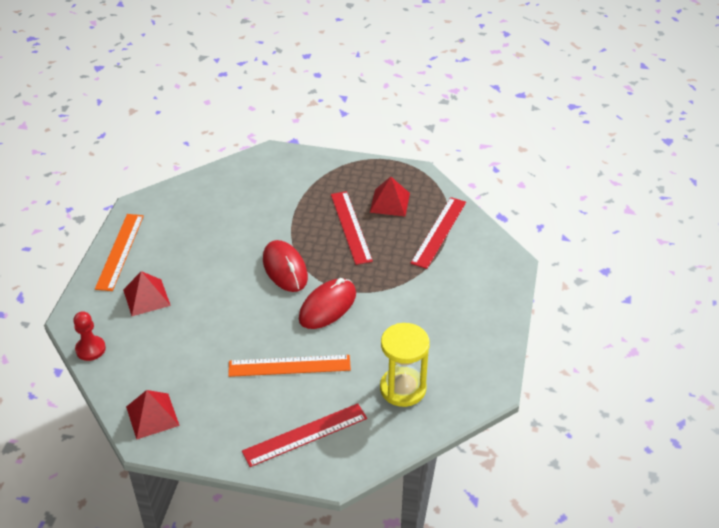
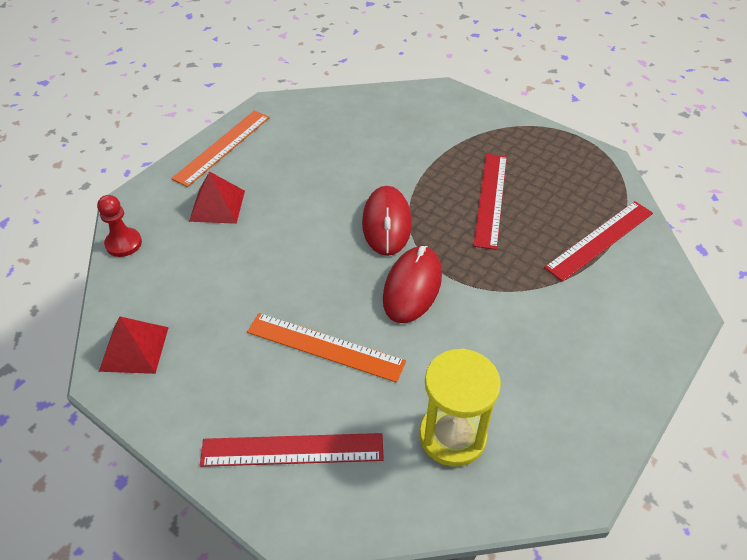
camera: 25 degrees right, 5 degrees up
red mouse [299,278,356,329] -> red mouse turned 45 degrees counterclockwise [383,246,442,323]
red pyramid [370,177,410,216] -> none

